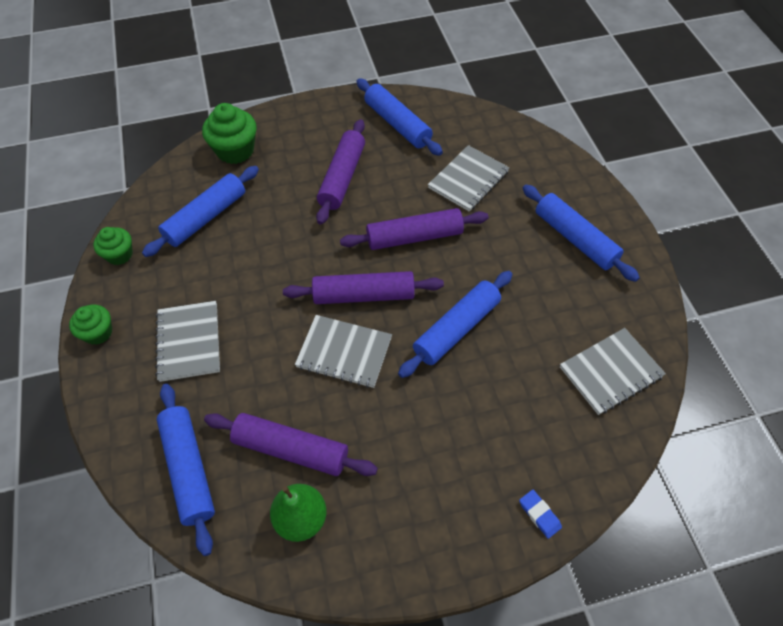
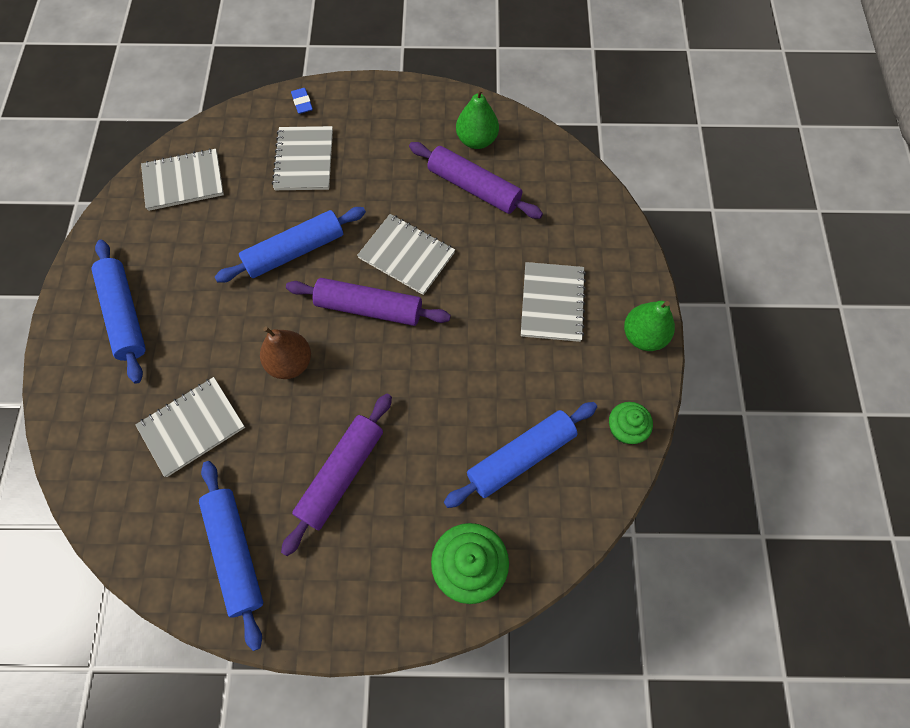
camera: 165 degrees left, 10 degrees up
green cupcake [69,305,112,345] -> green pear [624,301,675,351]
blue rolling pin [157,384,215,556] -> none
purple rolling pin [340,208,489,250] -> brown pear [260,326,311,379]
none -> grey notebook [272,126,333,190]

